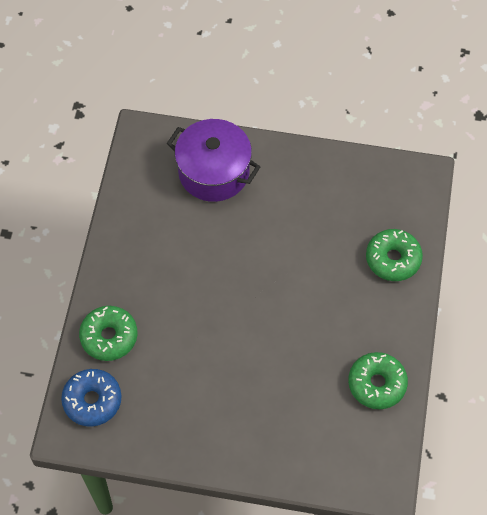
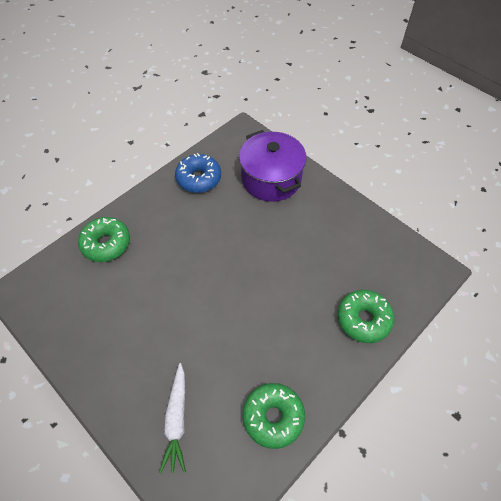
camera: 35 degrees right, 5 degrees down
blue donut [61,369,121,427] -> blue donut moved to [175,153,221,193]
none -> white carrot [159,363,186,473]

